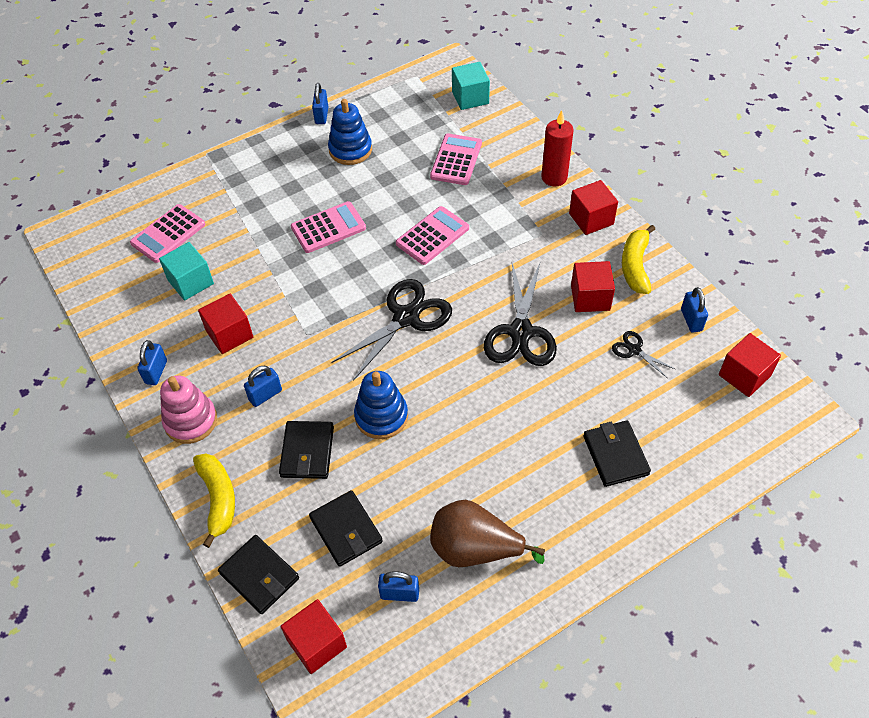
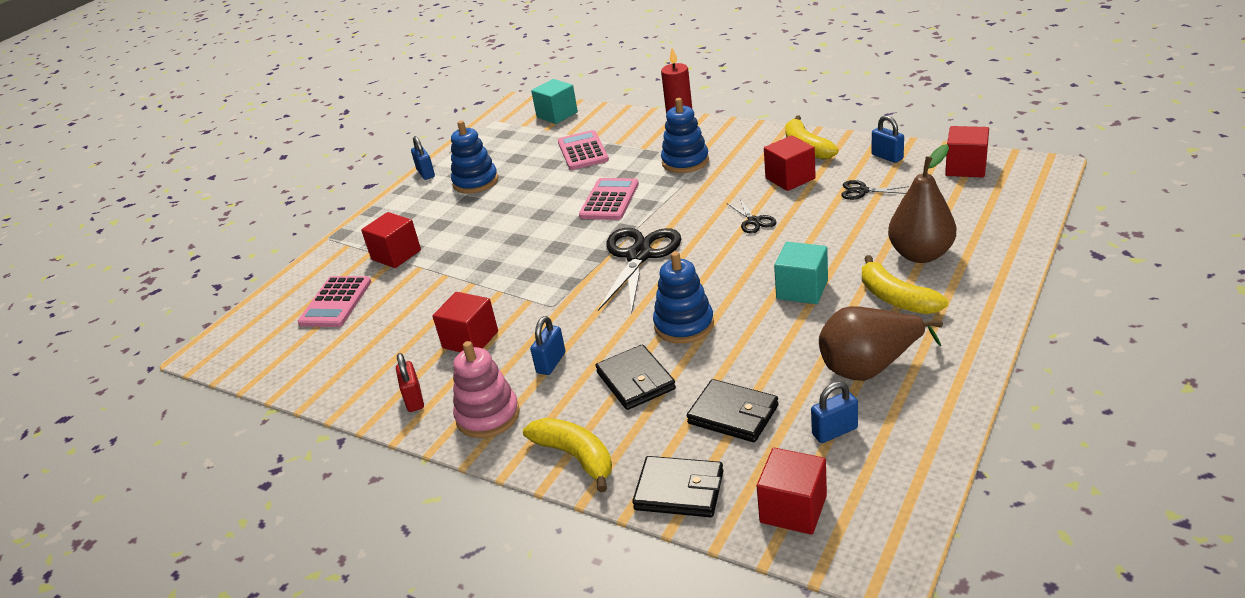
camera: 25 degrees left, 20 degrees down
blue padlock [137,340,167,385] -> red padlock [396,353,424,412]
turquoise cube [159,242,214,300] -> turquoise cube moved to [774,242,828,304]
pink calculator [291,201,366,253] -> none
black scissors [484,263,557,366] -> black scissors [727,199,777,234], size x0.48
red cube [569,180,618,235] -> red cube moved to [361,212,421,268]
black wallet [583,420,651,487] -> brown pear [888,144,956,263]
none -> blue stacking toy [661,98,709,173]
none -> yellow banana [862,255,948,314]

